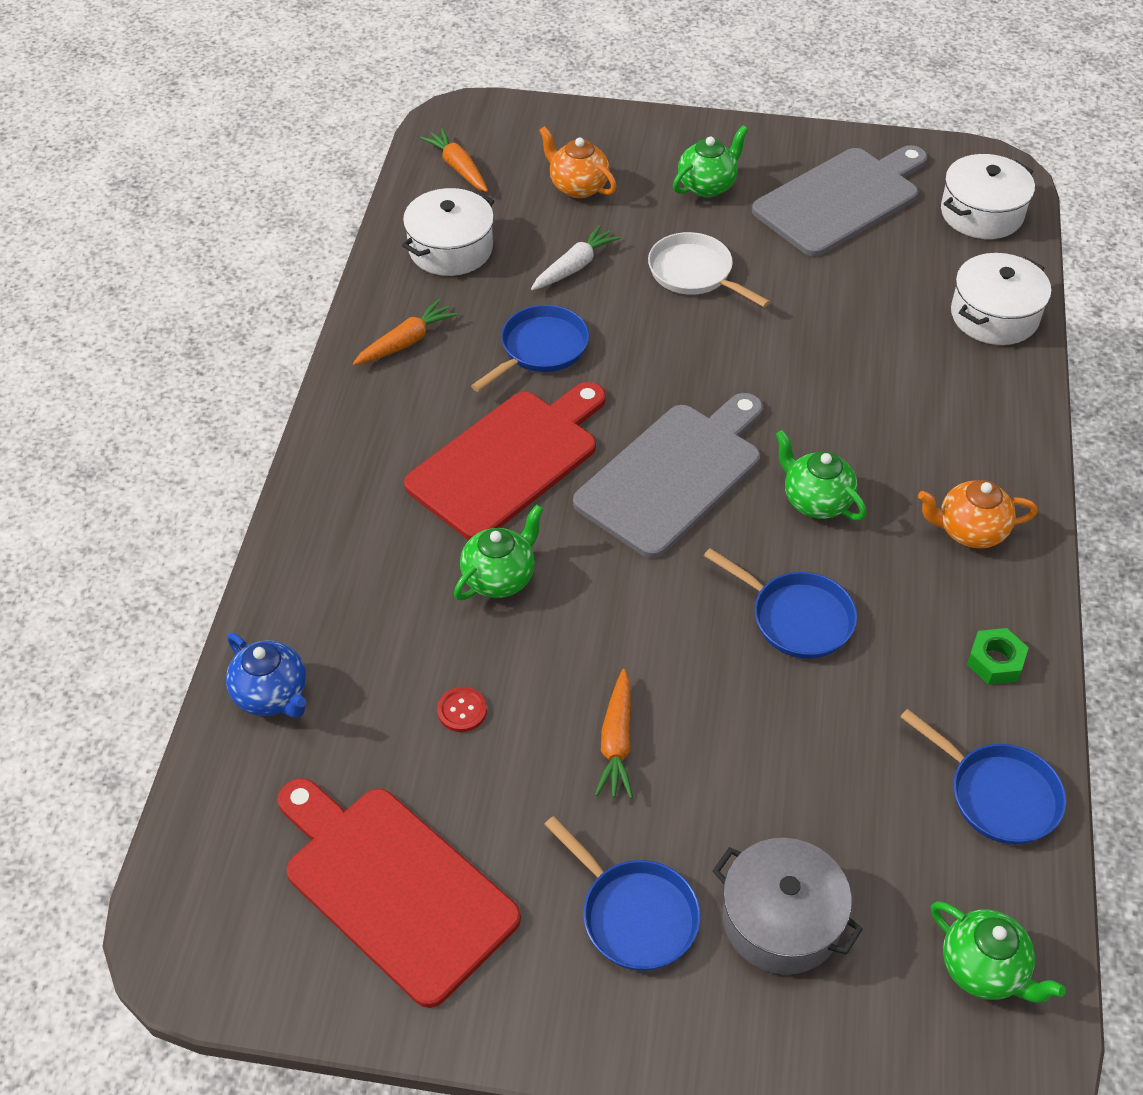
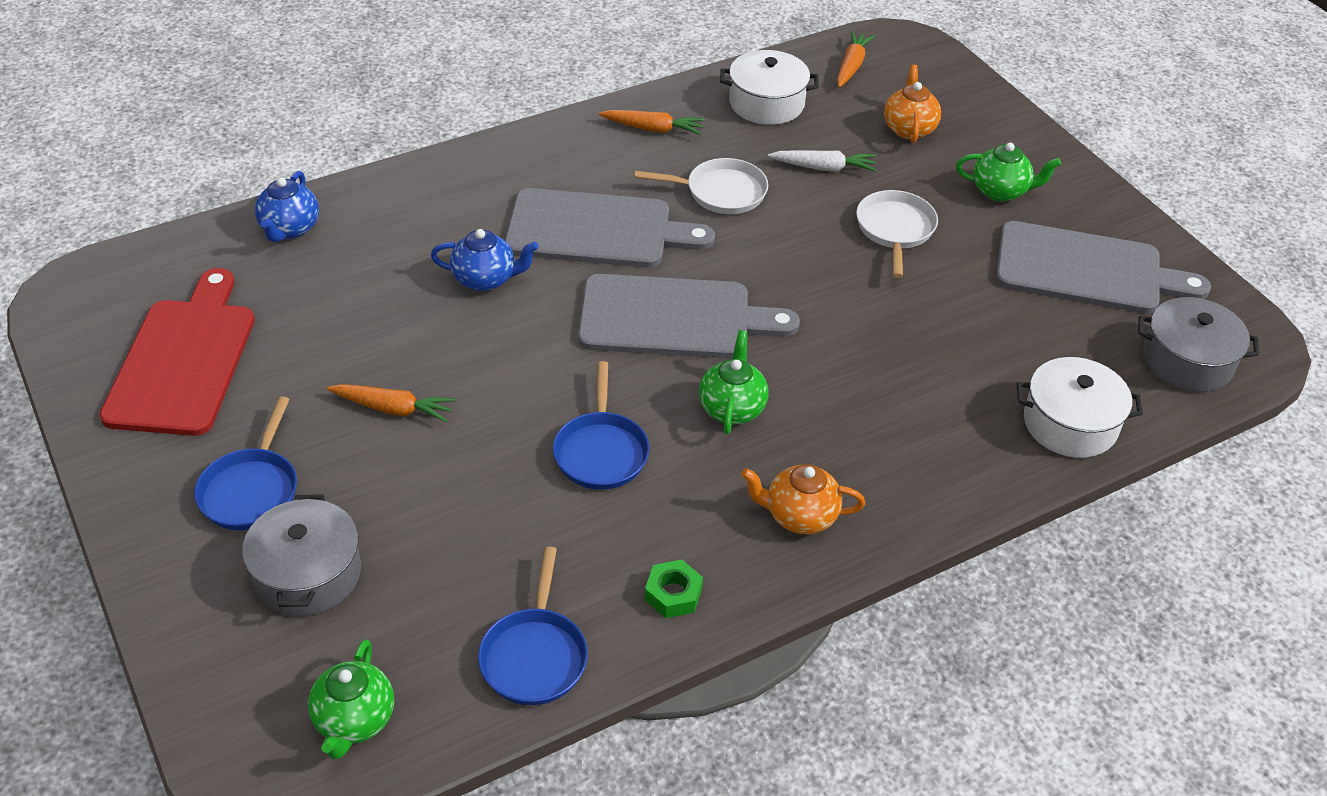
camera: 50 degrees right, 5 degrees down
red cutting board [404,382,606,540] -> grey cutting board [505,188,715,268]
red button [437,687,487,732] -> none
green teapot [454,504,543,600] -> blue teapot [431,229,538,291]
blue pan [471,305,589,392] -> white pan [634,158,768,214]
orange carrot [595,669,633,799] -> orange carrot turned 135 degrees counterclockwise [327,384,456,422]
orange teapot [918,480,1038,549] -> orange teapot turned 45 degrees counterclockwise [741,464,865,534]
white pot [941,154,1035,239] -> grey pot [1138,297,1259,392]

